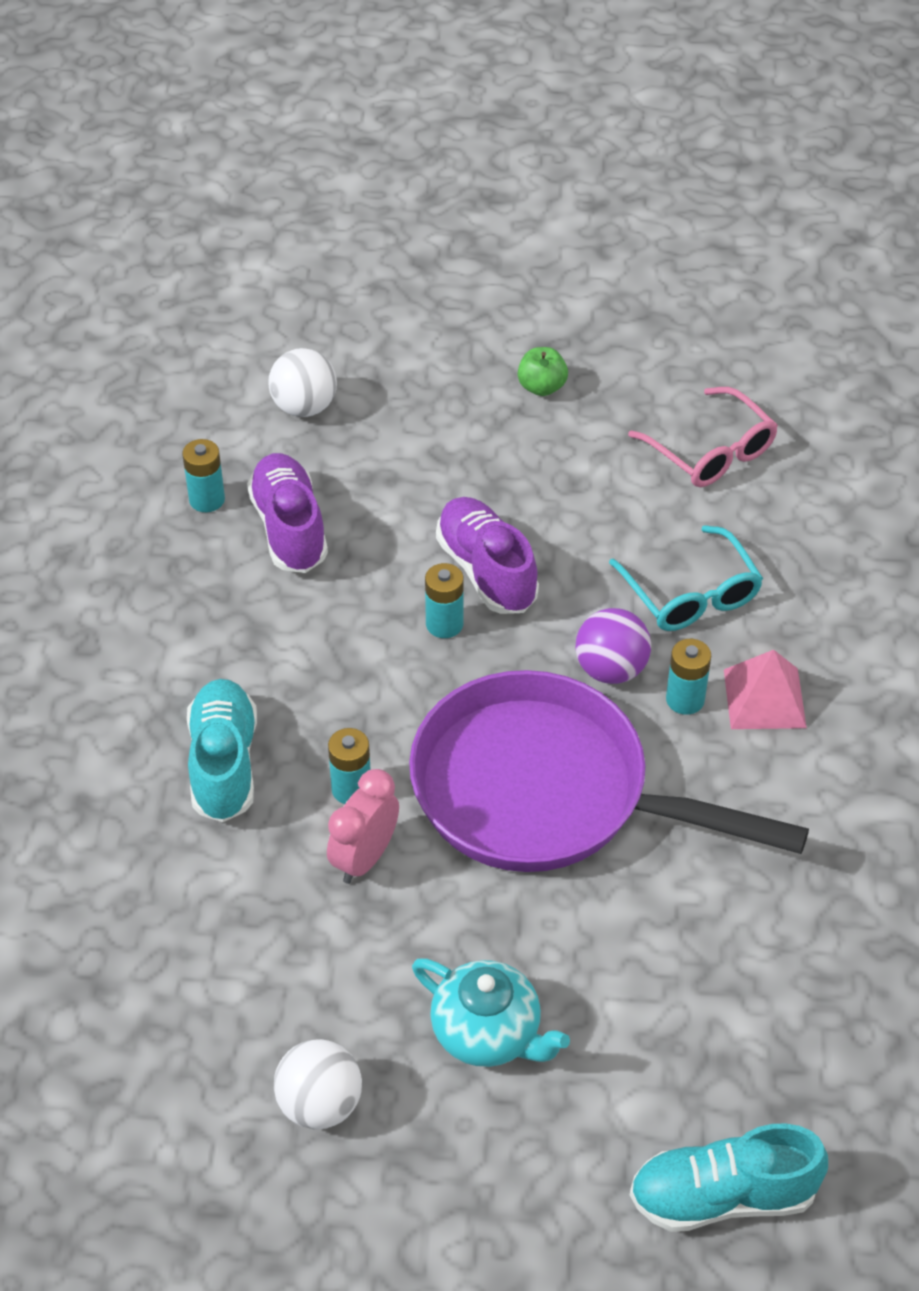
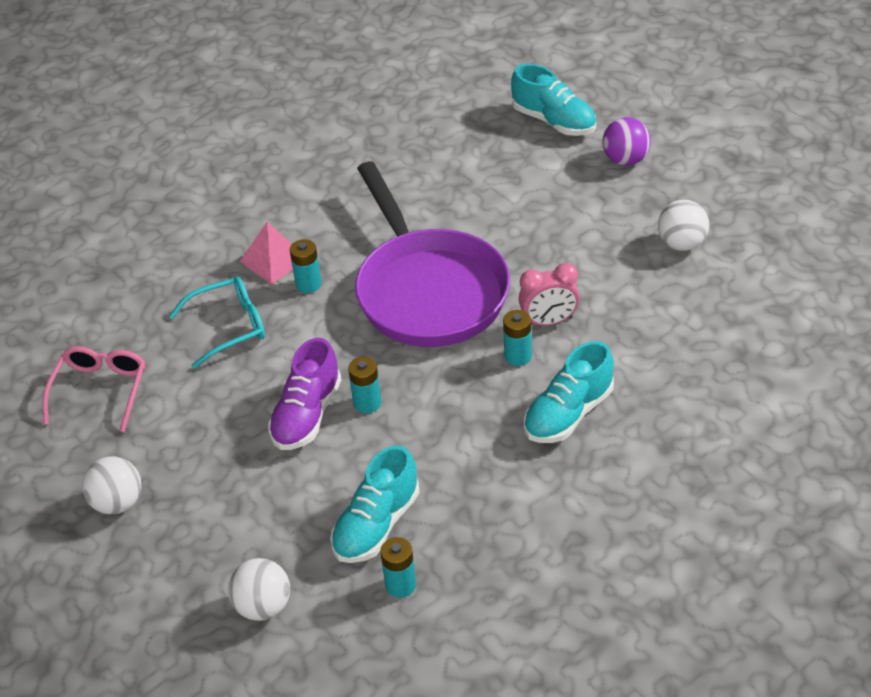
camera: 130 degrees left, 5 degrees down
purple shoe [247,453,328,573] -> turquoise shoe [330,445,420,563]
turquoise teapot [412,958,570,1067] -> none
green apple [518,347,568,396] -> white ball [82,456,141,515]
purple ball [575,608,651,684] -> purple ball moved to [602,117,651,166]
turquoise glasses [609,525,763,631] -> turquoise glasses turned 45 degrees clockwise [169,277,265,369]

